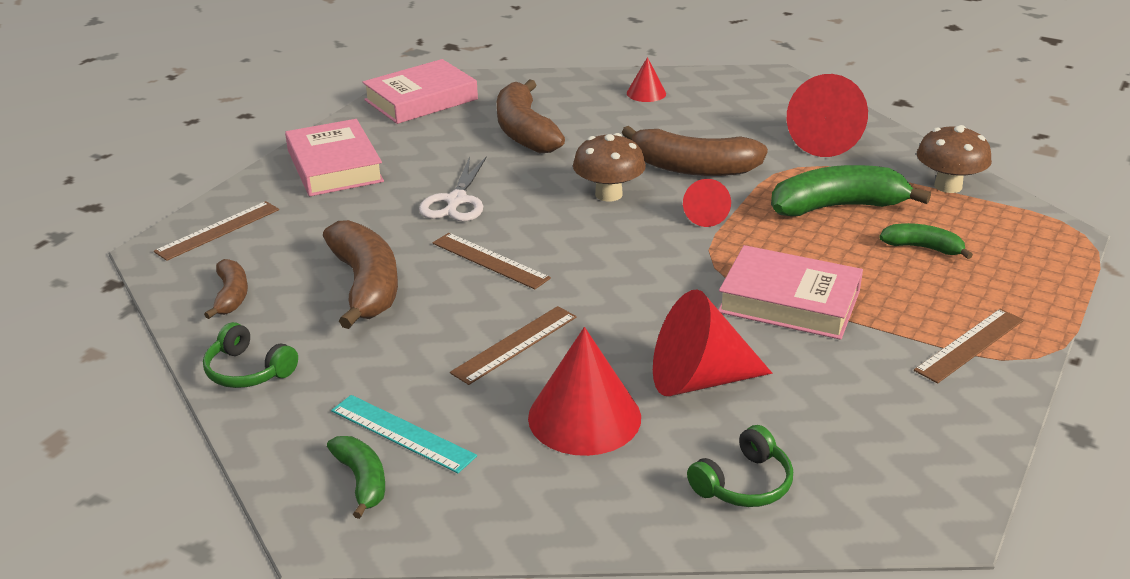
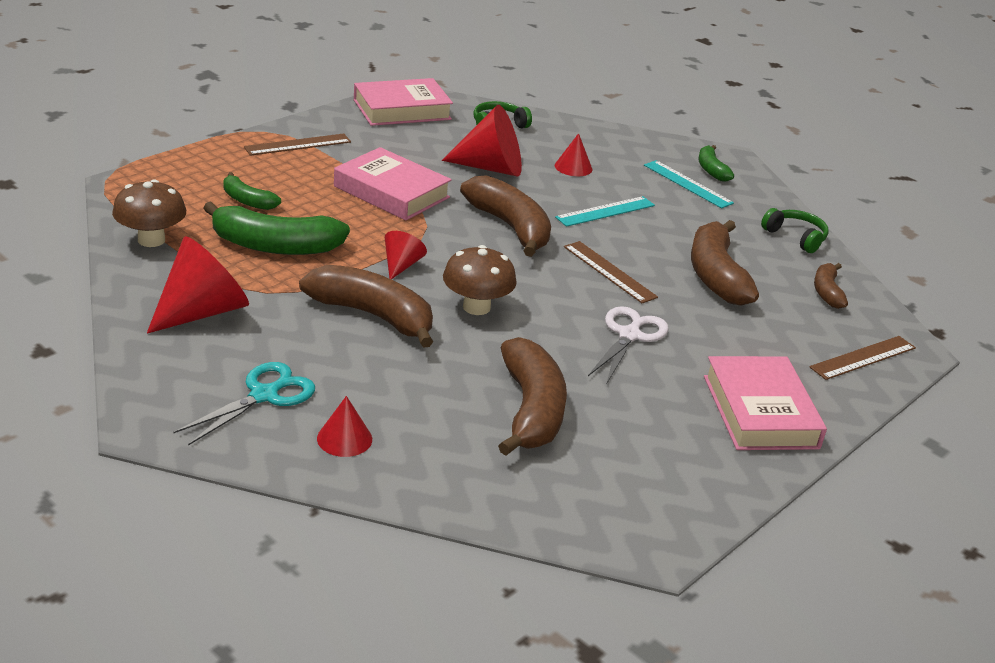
camera: 170 degrees left, 0 degrees up
pink book [362,59,478,124] -> pink book moved to [354,78,453,126]
brown ruler [450,306,577,385] -> turquoise ruler [555,196,655,227]
red cone [528,327,641,456] -> red cone [555,133,592,176], size x0.53
none -> turquoise scissors [174,362,315,446]
none -> brown banana [460,175,551,257]

